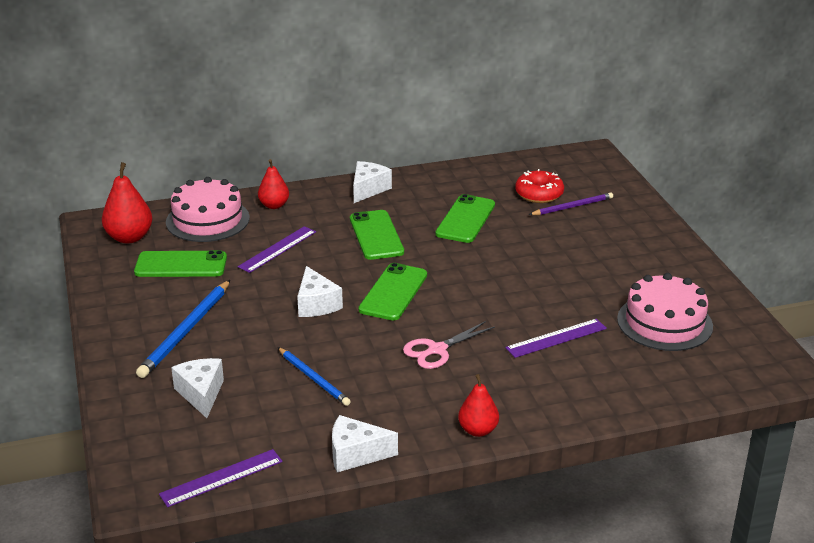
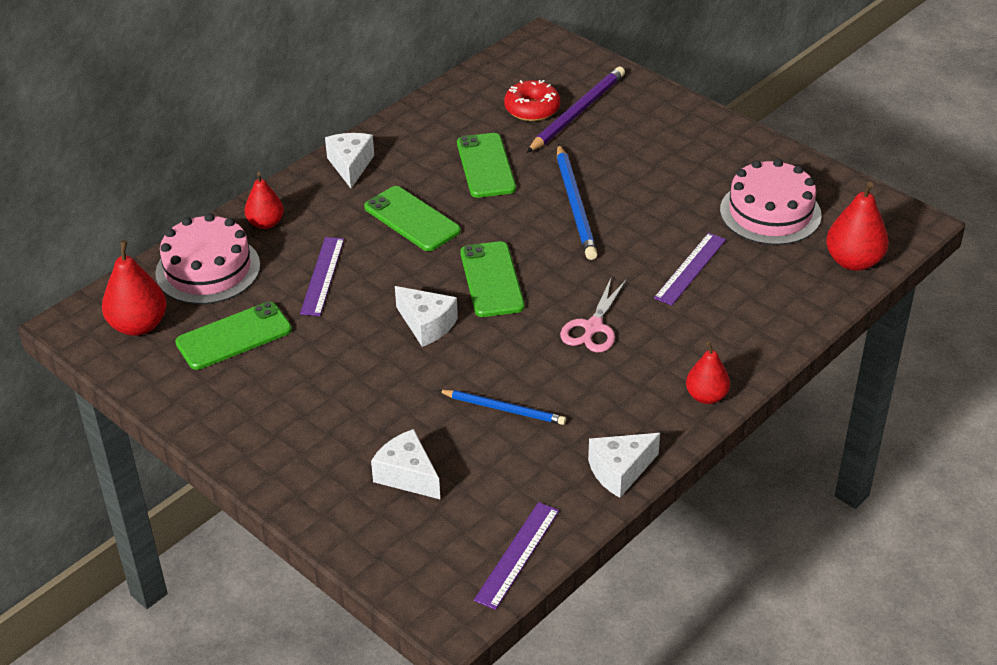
camera: 30 degrees left, 10 degrees up
blue pencil [136,280,230,378] -> blue pencil moved to [557,144,598,260]
purple pencil [529,192,613,215] -> purple pencil [527,67,625,153], size x1.56
none -> red pear [826,182,889,271]

